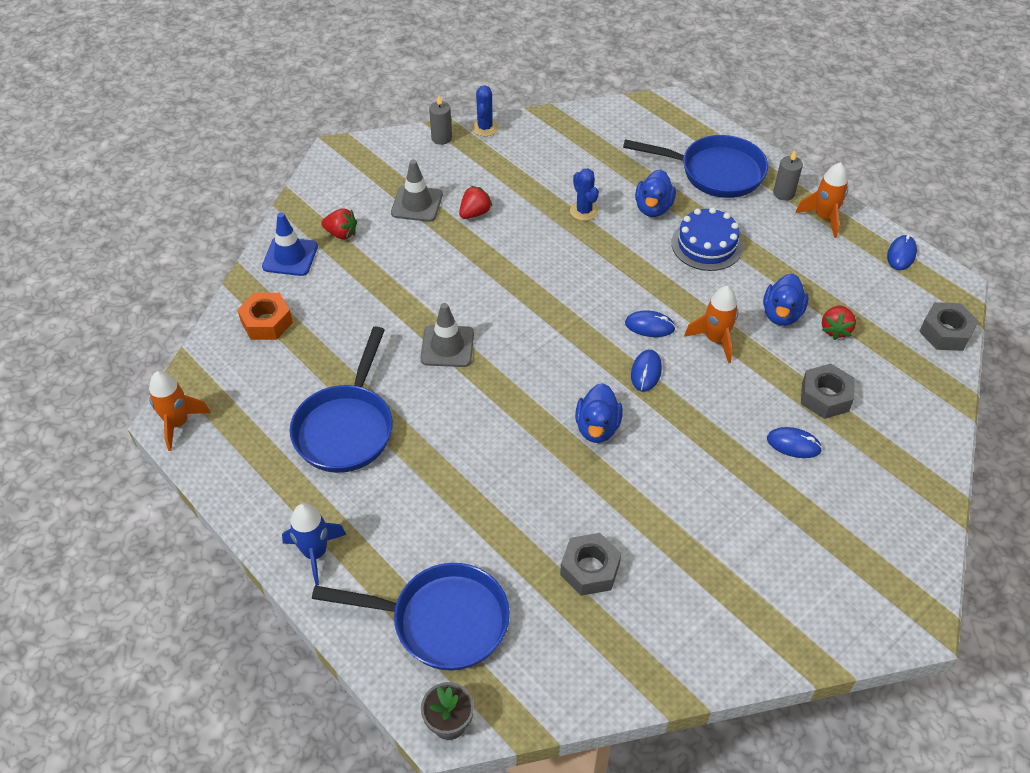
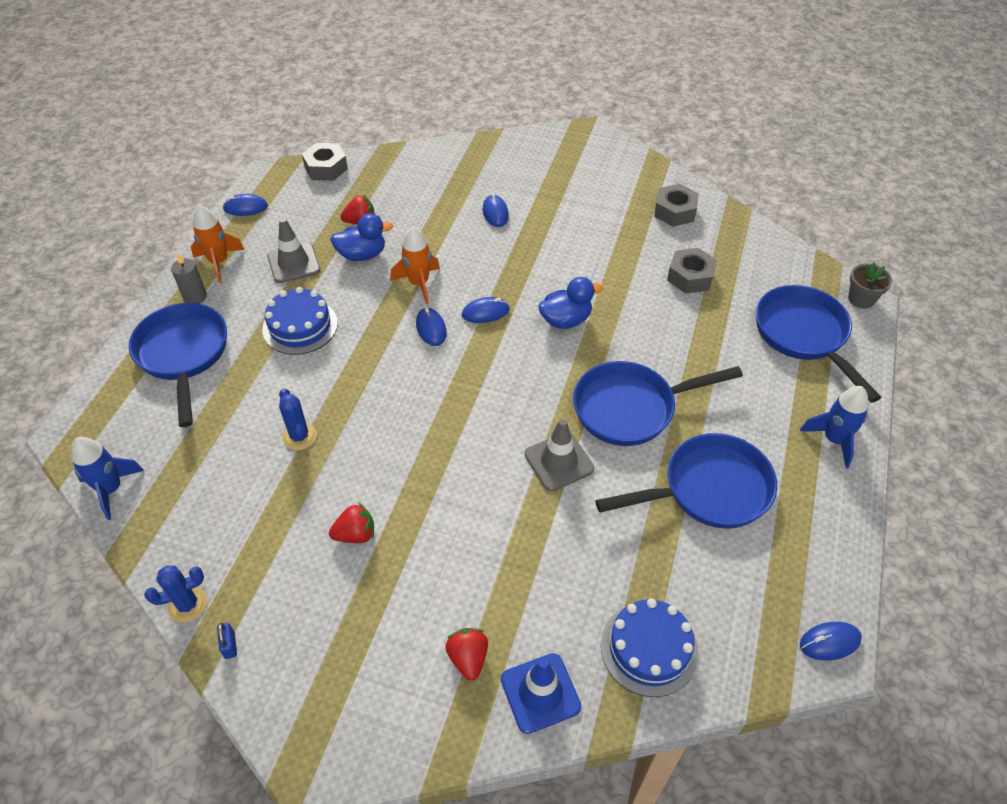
camera: 120 degrees left, 0 degrees up
orange rocket [149,371,211,451] -> blue mouse [800,622,862,661]
orange nut [237,293,293,340] -> blue cake [601,598,699,697]
grey traffic cone [391,159,443,222] -> grey traffic cone moved to [267,218,320,283]
grey candle [429,96,452,145] -> blue padlock [217,623,237,659]
red strawberry [459,186,493,219] -> red strawberry turned 150 degrees clockwise [329,503,374,543]
blue cactus [570,168,599,221] -> blue cactus turned 60 degrees counterclockwise [279,388,317,450]
blue duck [635,170,676,217] -> none
grey nut [801,364,855,419] -> grey nut moved to [654,184,699,227]
none -> blue rocket [71,437,144,520]
none -> blue pan [573,361,743,446]

